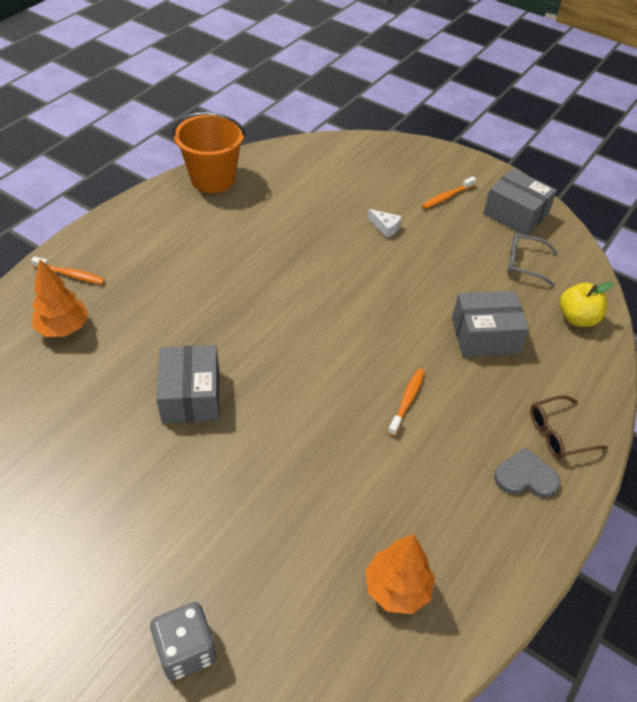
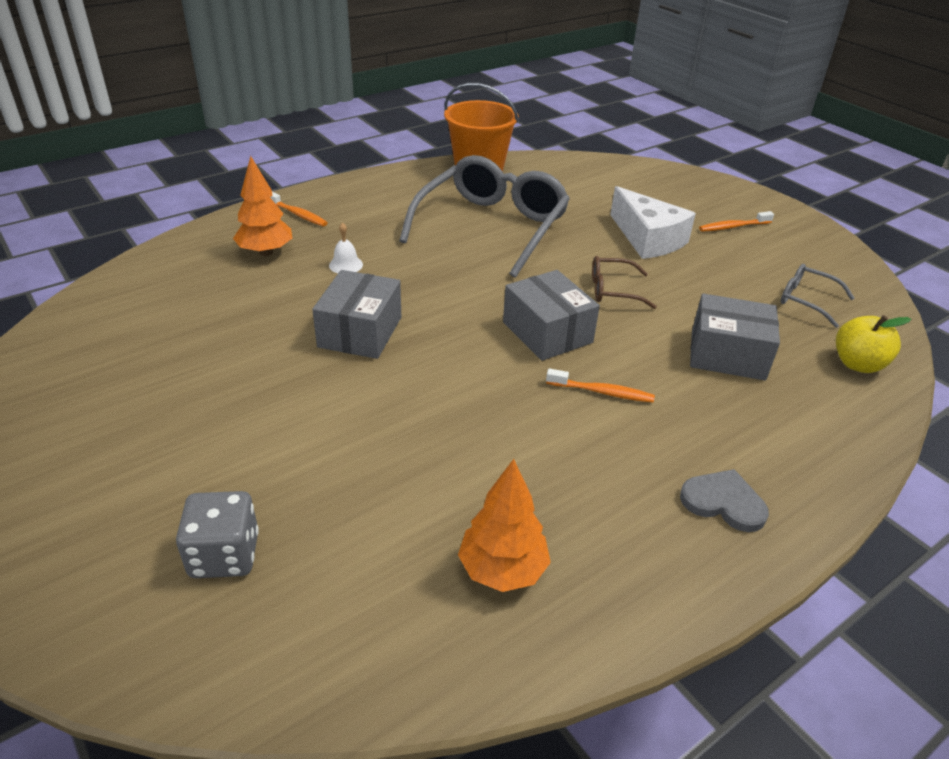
camera: 20 degrees right, 10 degrees down
white cheese [368,209,402,238] -> white cheese [610,186,696,259], size x2.25
orange toothbrush [388,369,425,436] -> orange toothbrush turned 60 degrees clockwise [546,368,655,403]
grey box [483,169,557,235] -> grey box moved to [503,270,600,361]
brown glasses [530,395,608,459] -> brown glasses moved to [592,256,657,309]
none -> white bell [329,222,363,273]
none -> grey glasses [399,155,570,278]

